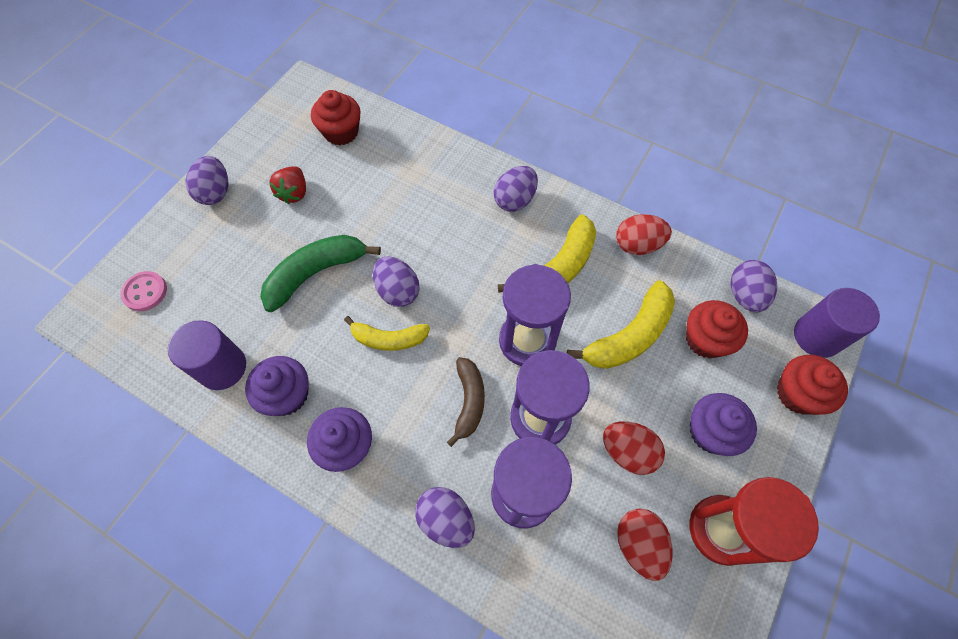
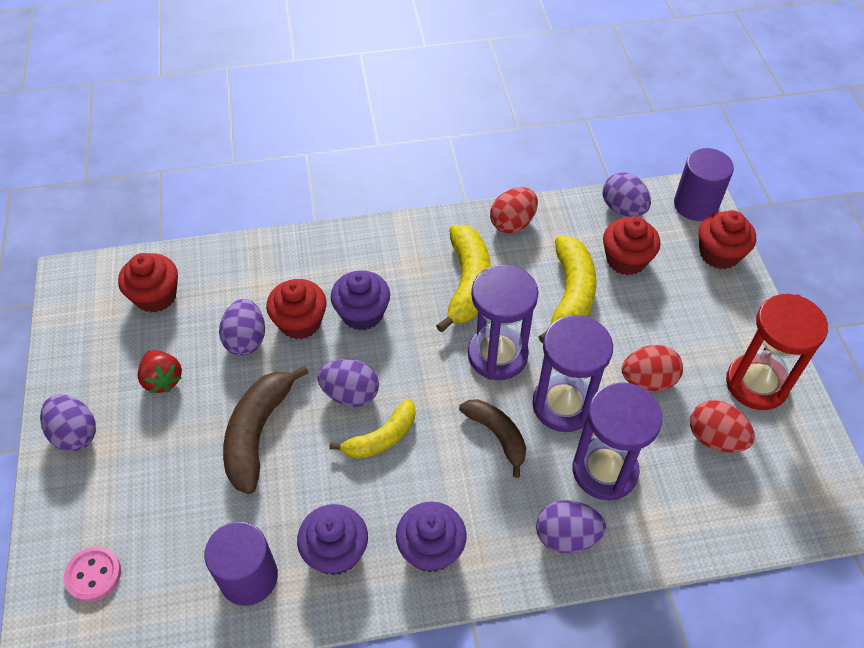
camera: 40 degrees left, 10 degrees down
green banana [260,235,381,312] -> brown banana [223,365,309,494]
purple egg [494,166,538,212] -> purple egg moved to [219,299,265,356]
purple cupcake [690,393,757,456] -> purple cupcake moved to [331,270,390,331]
none -> red cupcake [266,279,327,339]

